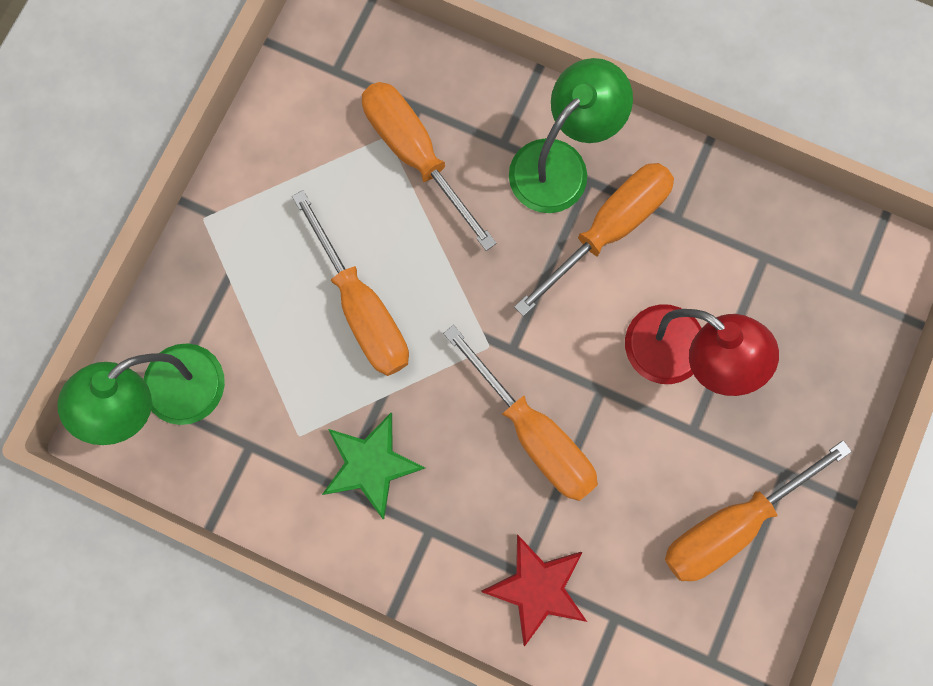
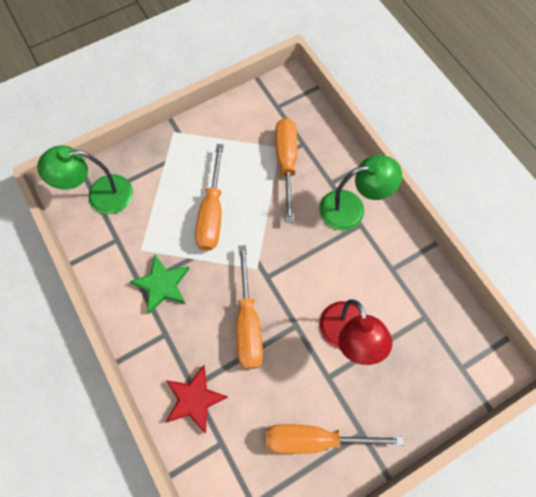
camera: 35 degrees right, 10 degrees down
orange screwdriver [514,163,674,316] -> none

